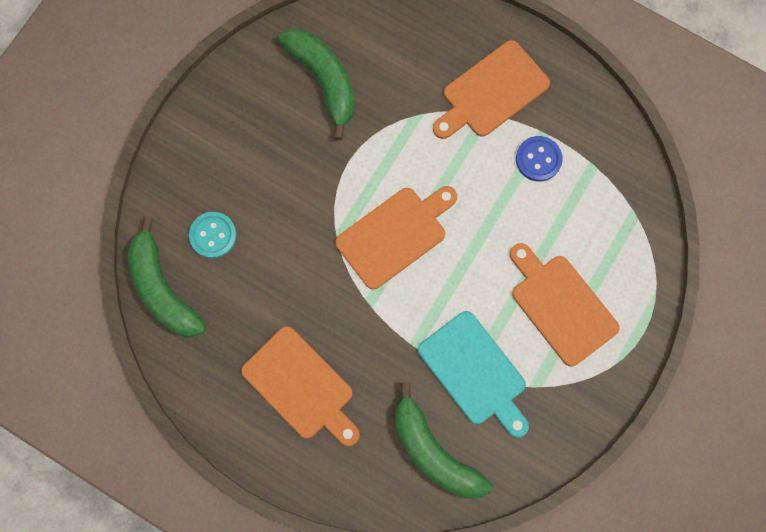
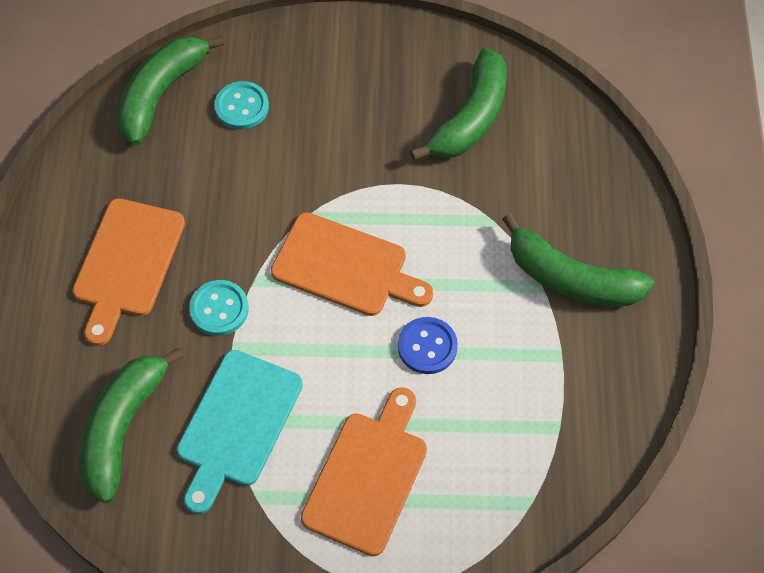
camera: 60 degrees right, 15 degrees down
orange cutting board [433,40,550,139] -> green banana [502,213,654,306]
blue button [516,136,563,182] -> blue button moved to [398,317,458,374]
none -> turquoise button [189,280,249,336]

